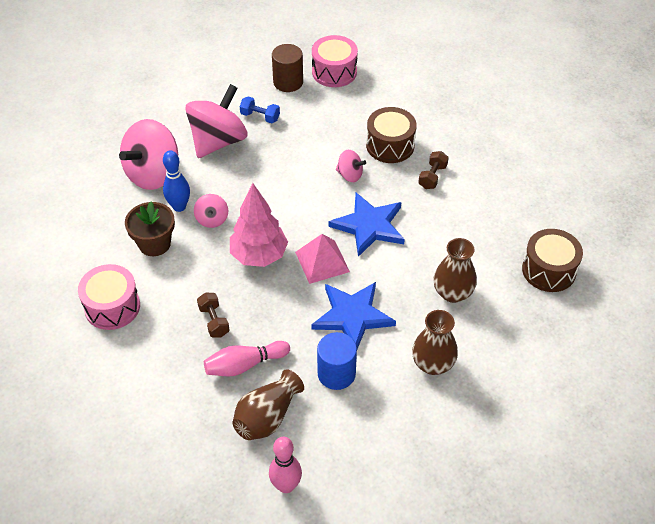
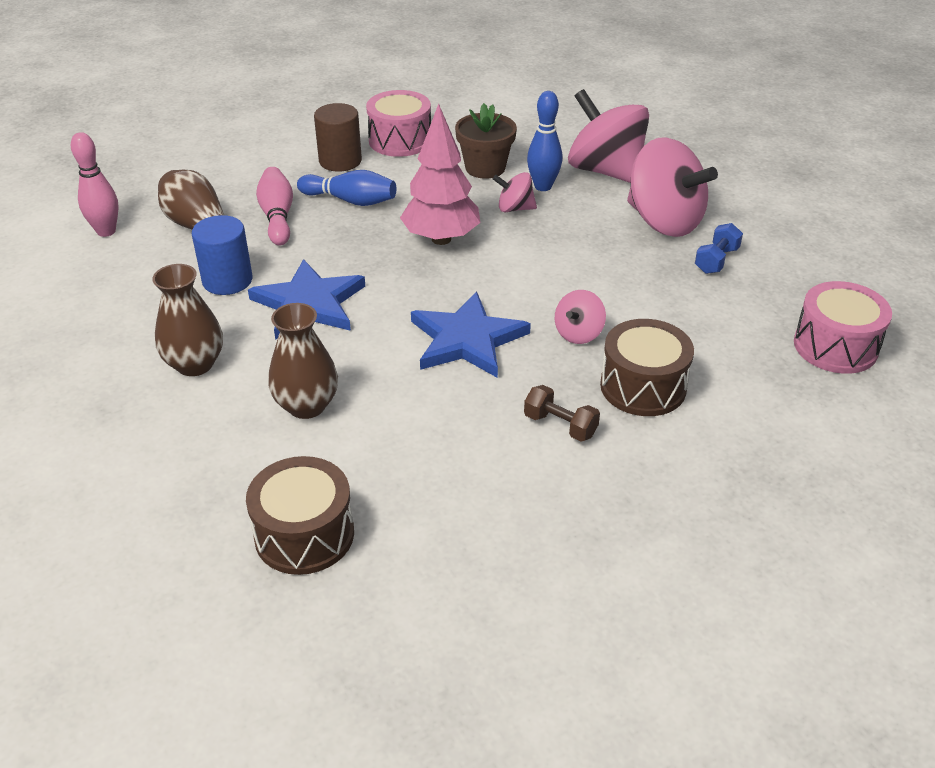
camera: 100 degrees right, 10 degrees down
brown dumbbell [197,293,230,337] -> blue bowling pin [297,170,396,206]
brown cylinder [272,44,303,92] -> brown cylinder moved to [314,103,362,172]
pink pyramid [295,234,350,284] -> none

